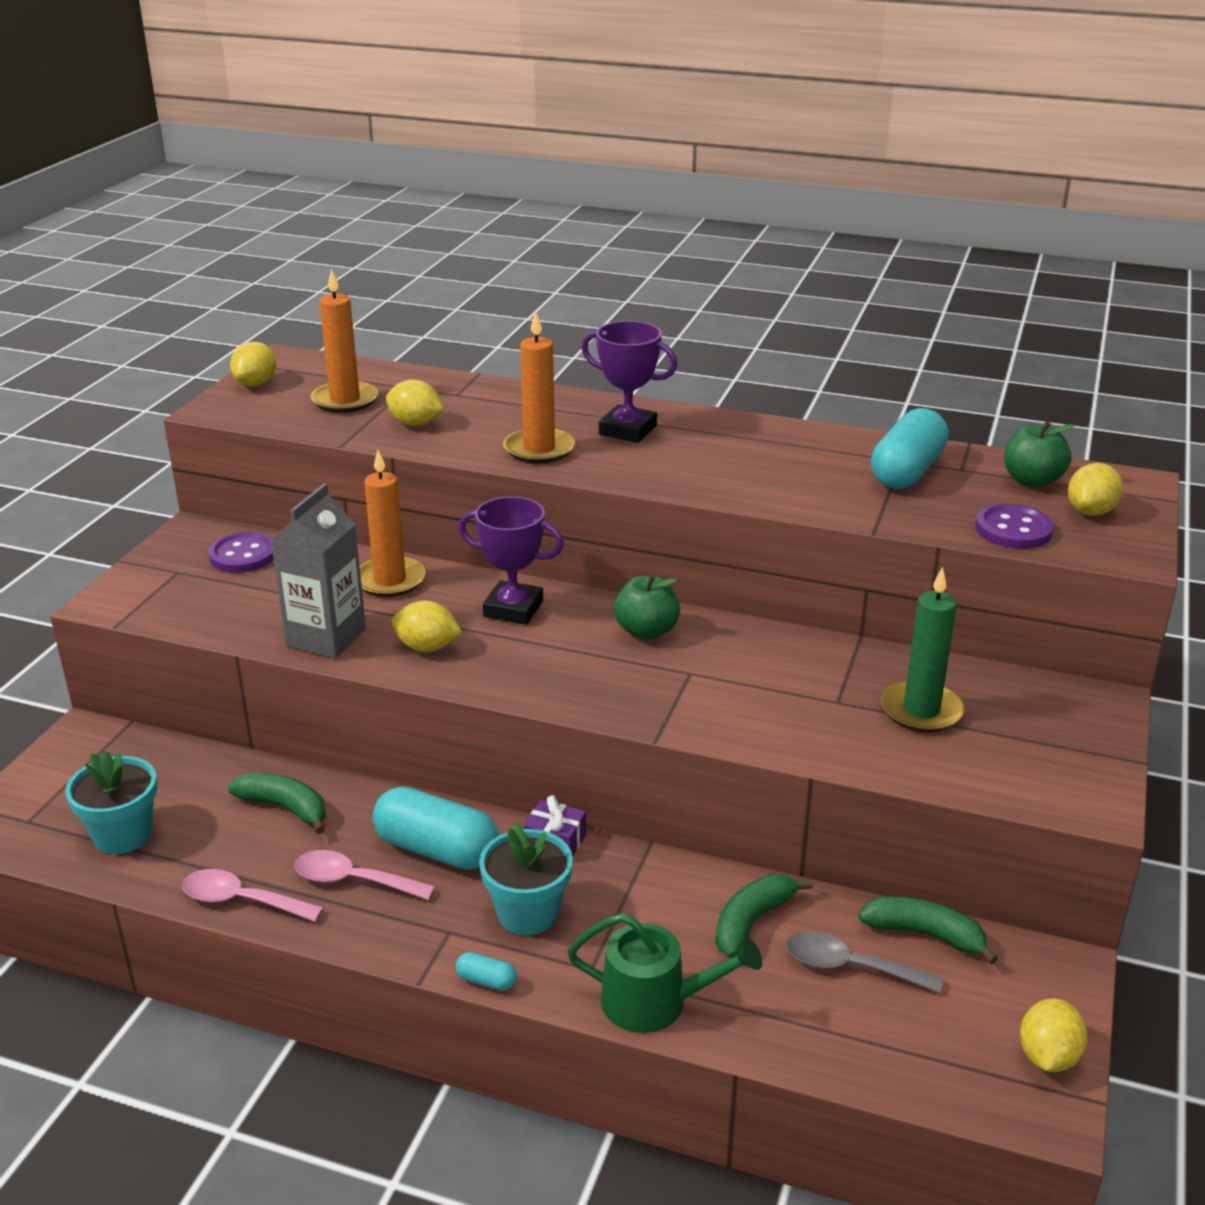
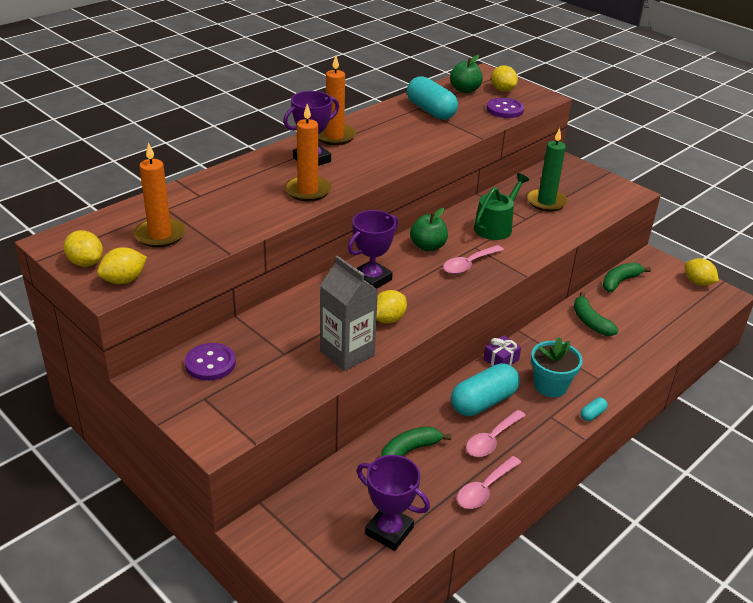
camera: 65 degrees left, 5 degrees up
turquoise flower pot [65,751,157,854] -> purple trophy [357,455,430,551]
orange candle [359,450,426,597] -> orange candle moved to [318,55,356,145]
yellow lemon [386,380,444,426] -> yellow lemon moved to [97,247,147,284]
green watering can [567,913,762,1033] -> green watering can moved to [474,173,529,240]
grey spoon [786,931,943,993] -> none
none -> pink spoon [443,245,504,274]

